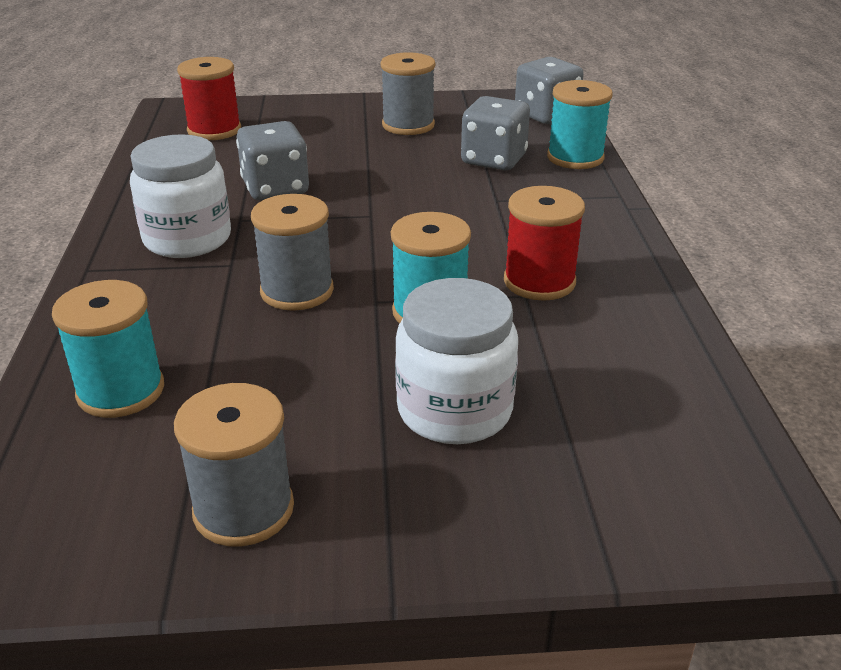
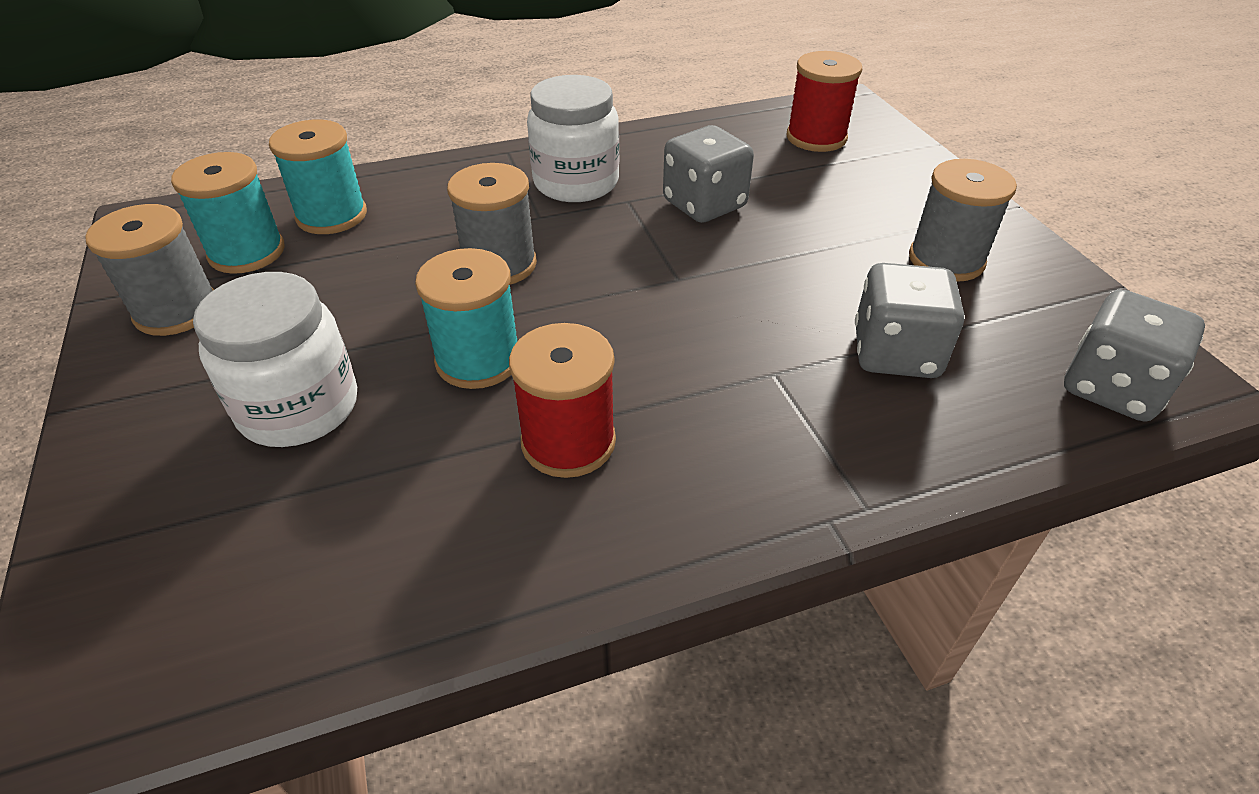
camera: 75 degrees right, 10 degrees up
turquoise spool [547,80,613,169] -> turquoise spool moved to [171,152,285,274]

